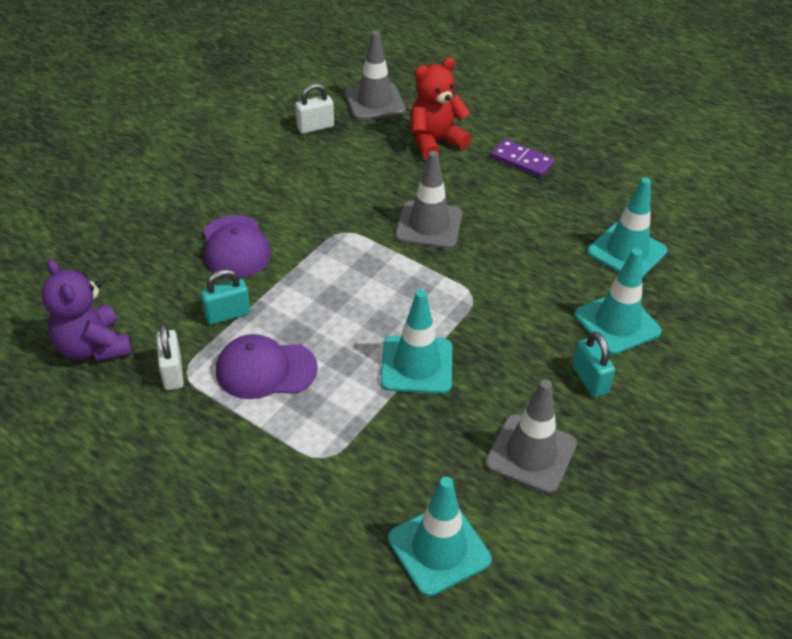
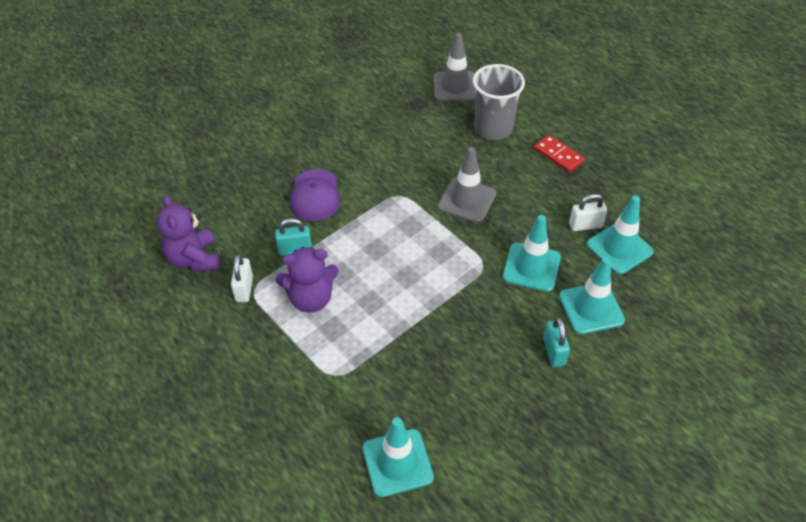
camera: 15 degrees right, 5 degrees up
purple cap [216,334,318,399] -> purple teddy bear [276,247,339,312]
white padlock [295,84,334,134] -> white padlock moved to [569,194,607,231]
turquoise traffic cone [381,290,452,394] -> turquoise traffic cone moved to [503,215,561,292]
red teddy bear [410,57,471,160] -> grey cup [473,64,525,140]
grey traffic cone [485,379,577,494] -> none
purple domino [491,139,555,177] -> red domino [534,135,585,172]

